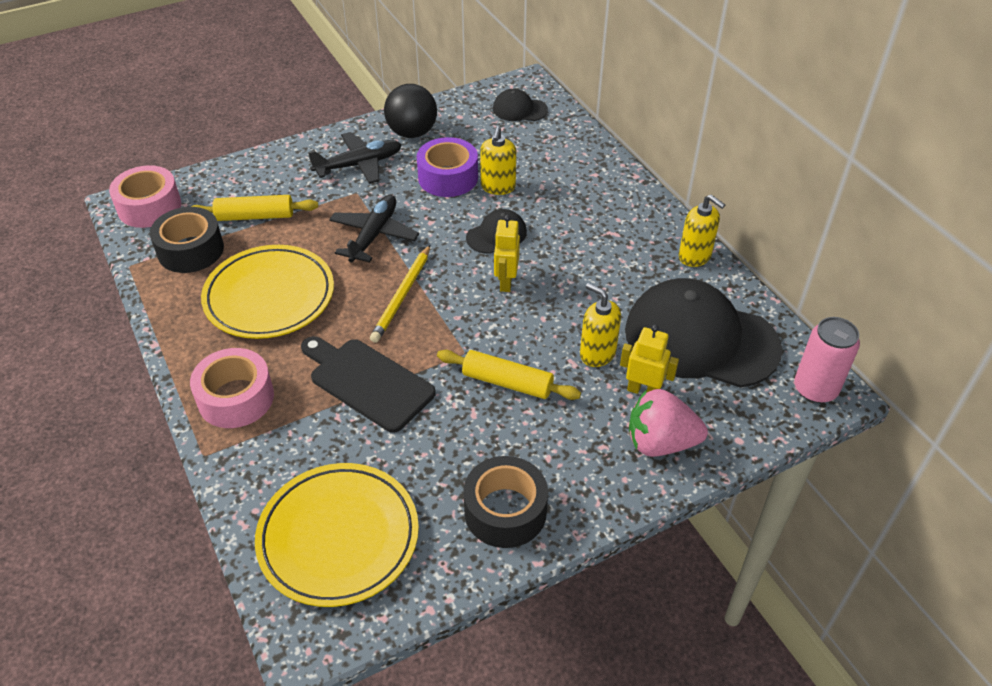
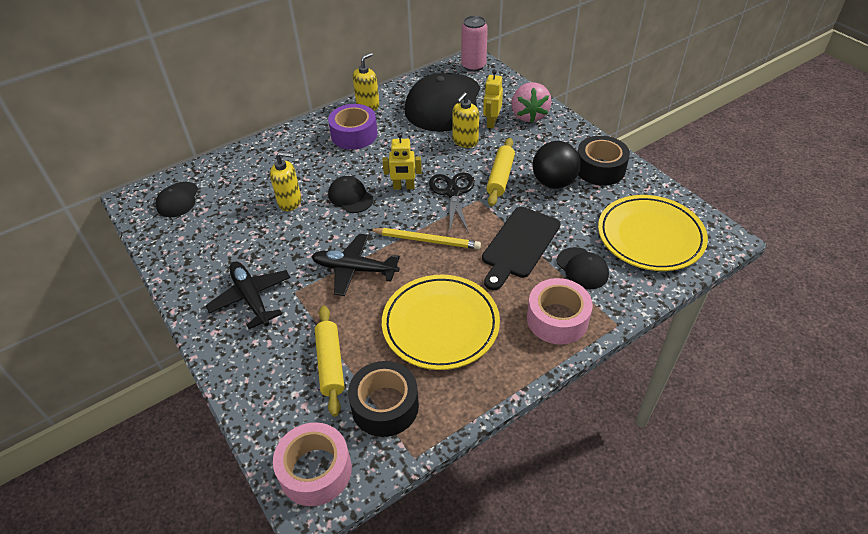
camera: 95 degrees left, 0 degrees up
black ball [384,84,437,138] -> black ball moved to [533,141,581,189]
purple tape [417,137,478,197] -> purple tape moved to [328,104,377,150]
none -> black scissors [429,172,474,233]
none -> black cap [557,247,609,289]

